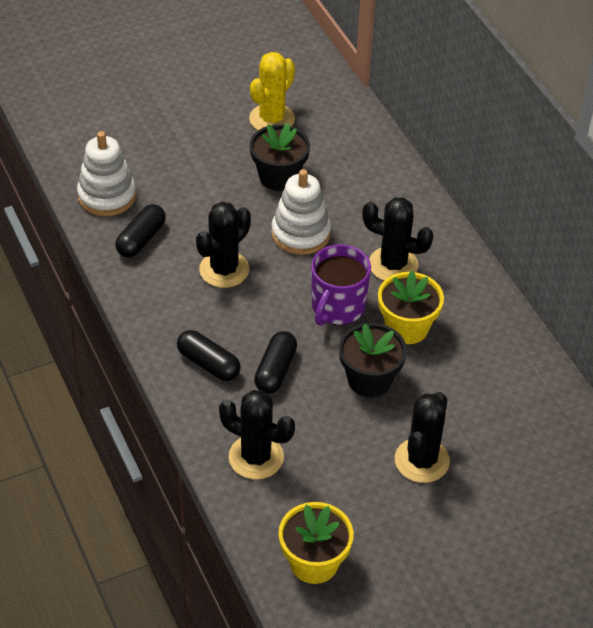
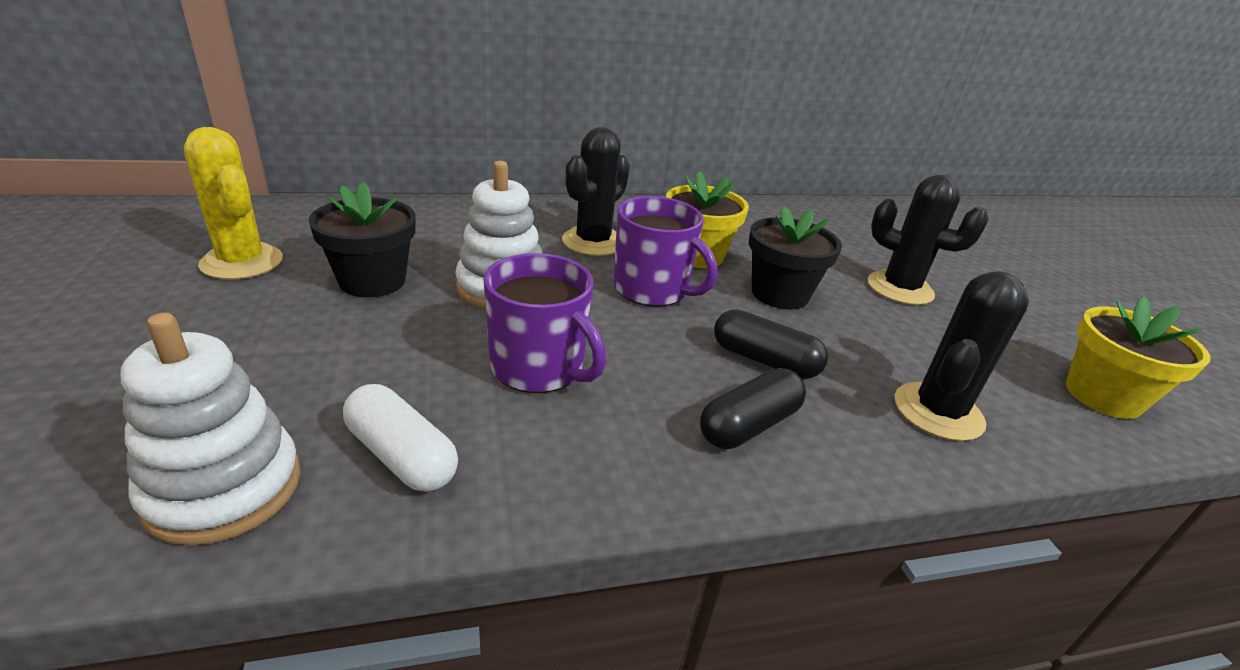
camera: 80 degrees left, 15 degrees down
black capsule [115,204,166,258] -> white capsule [343,384,458,492]
black cactus [196,202,251,288] -> purple mug [483,253,606,393]

